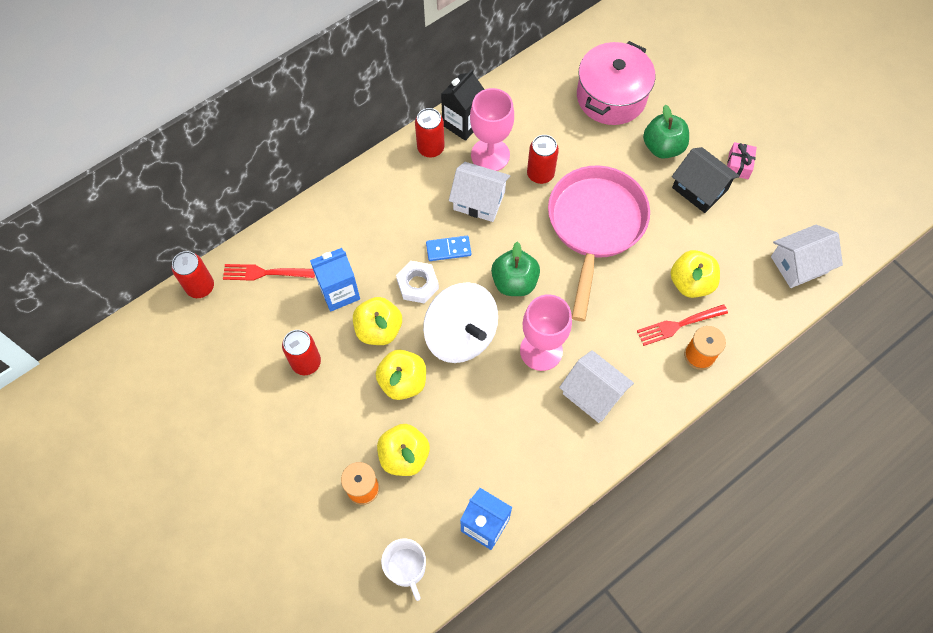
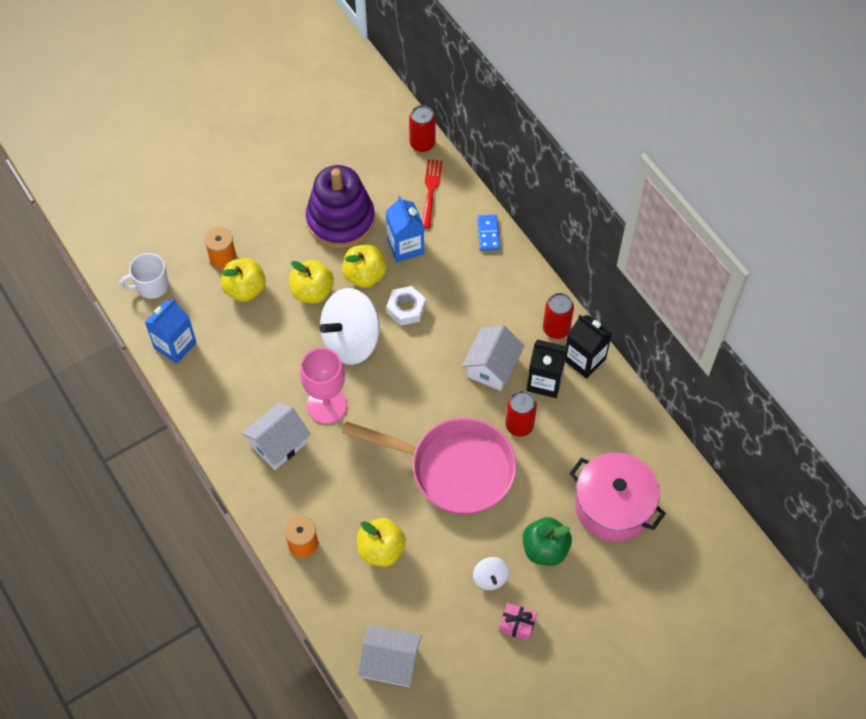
camera: 95 degrees right, 5 degrees down
red can [282,330,321,375] -> purple stacking toy [306,165,375,249]
blue domino [426,236,471,261] -> blue domino moved to [477,215,500,251]
pink goblet [470,88,514,171] -> black carton [527,339,568,398]
green apple [491,242,540,296] -> none
red fork [637,304,728,346] -> none
black house [672,147,740,213] -> white spinning top [473,557,509,590]
white house [771,225,843,288] -> white house turned 60 degrees counterclockwise [358,625,422,687]

